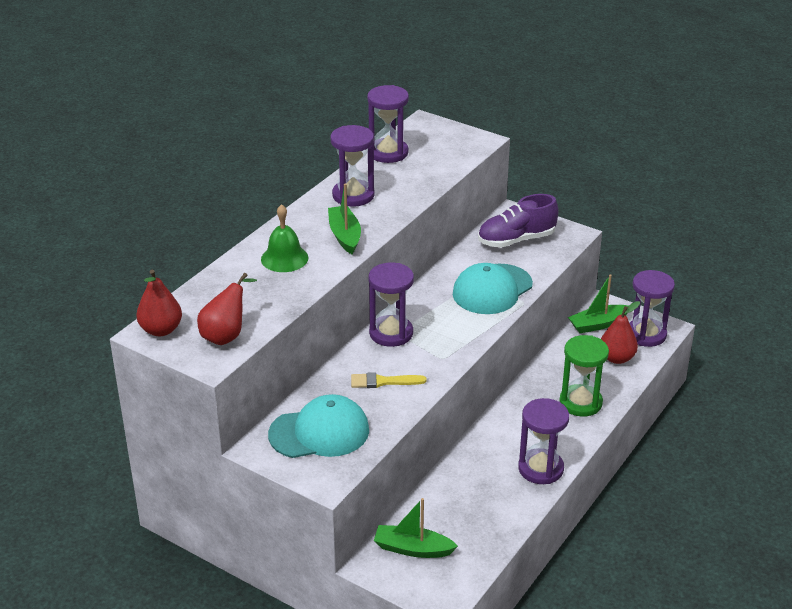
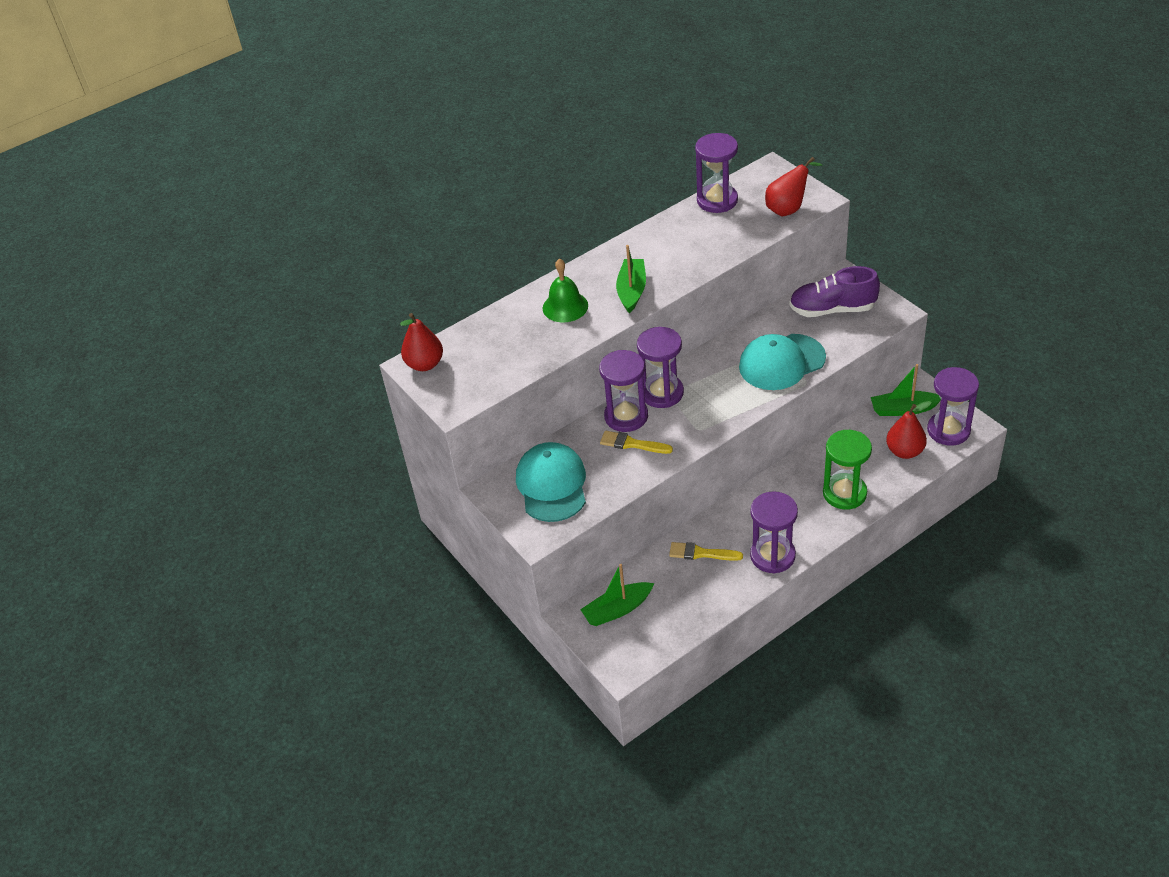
camera: 25 degrees right, 10 degrees up
red pear [197,273,257,345] -> red pear moved to [765,157,822,216]
turquoise cap [268,394,369,458] -> turquoise cap turned 105 degrees counterclockwise [516,442,586,522]
purple hourglass [330,125,375,207] -> purple hourglass moved to [599,350,648,432]
green boat [374,498,458,558] -> green boat turned 60 degrees counterclockwise [580,564,654,626]
none -> yellow brush [669,542,743,561]

